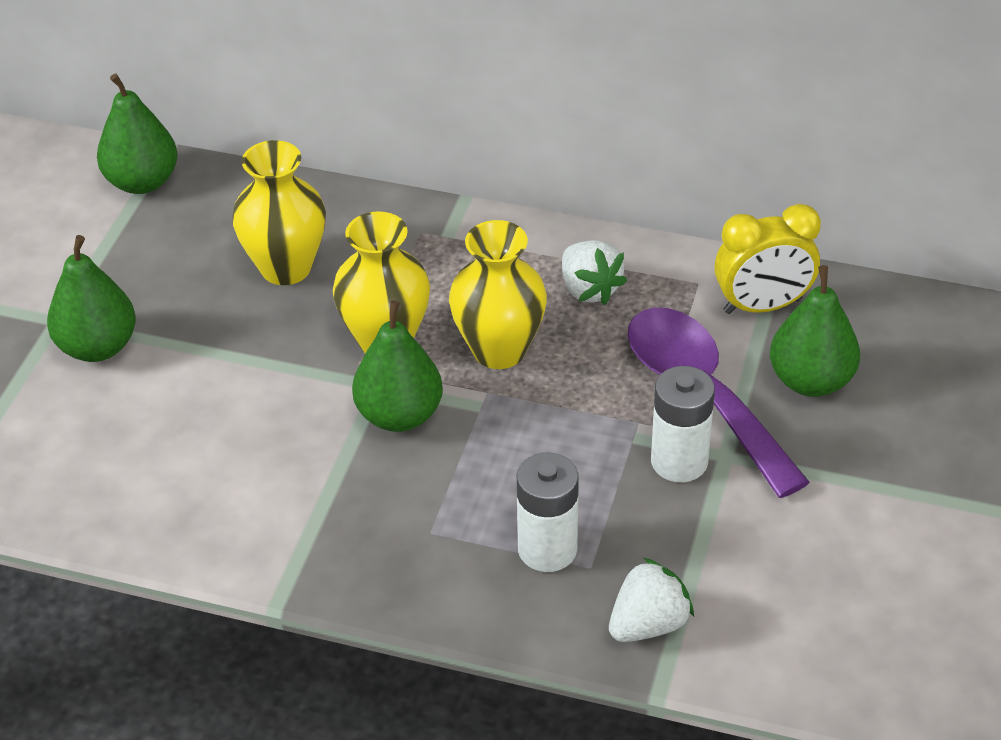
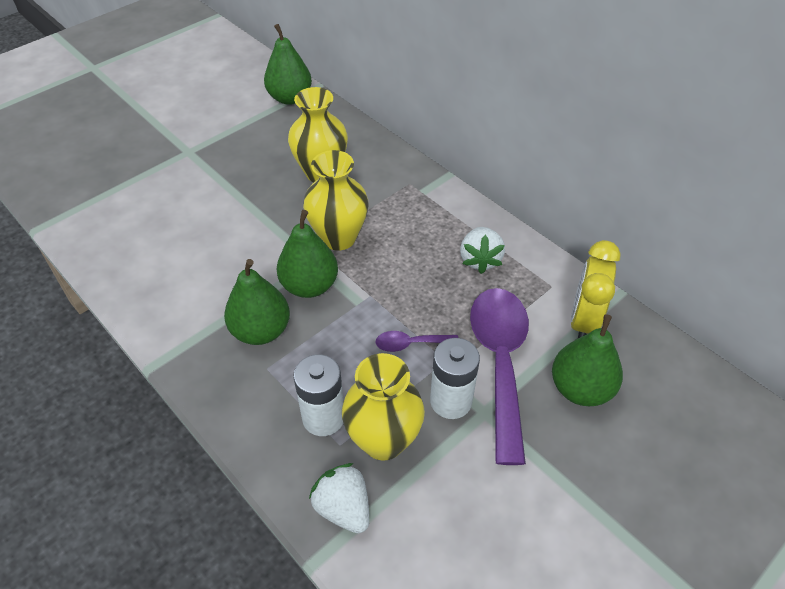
camera: 30 degrees right, 5 degrees up
green pear [47,235,136,362] -> green pear moved to [224,259,290,345]
yellow vase [449,220,547,369] -> yellow vase moved to [342,353,425,461]
white strawberry [609,558,694,642] -> white strawberry turned 120 degrees counterclockwise [309,463,369,533]
yellow clock [715,204,821,314] -> yellow clock turned 90 degrees clockwise [571,240,621,338]
none -> purple spoon [375,331,458,352]

